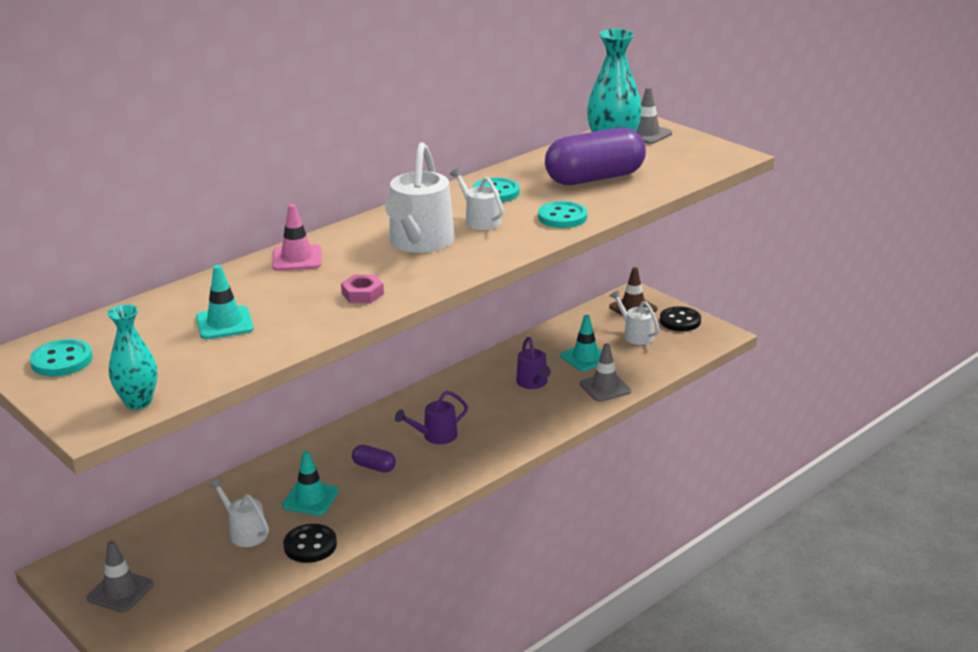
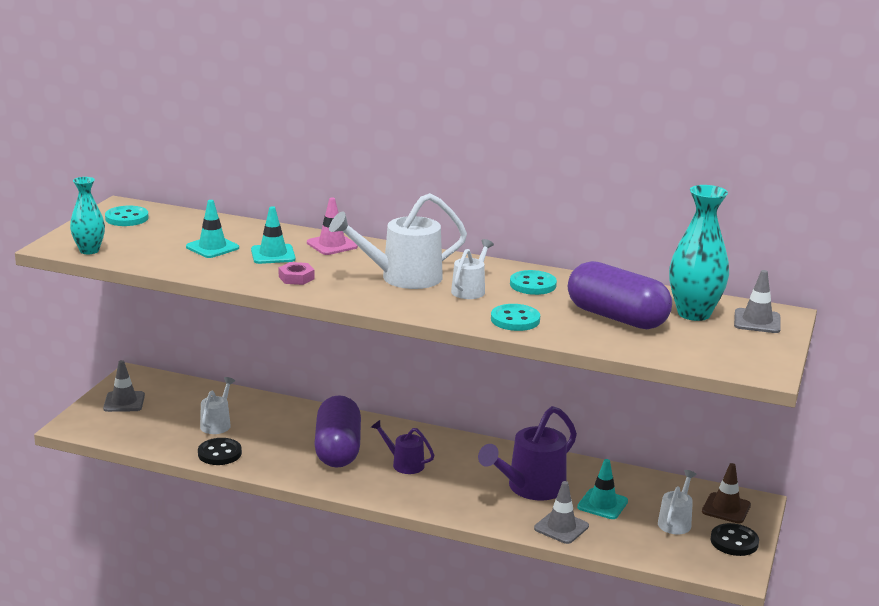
camera: 60 degrees right, 5 degrees down
turquoise traffic cone [282,451,339,516] -> turquoise traffic cone moved to [251,206,296,264]
purple capsule [352,445,396,473] -> purple capsule [314,395,361,468], size x2.34
purple watering can [516,337,551,389] -> purple watering can [478,406,577,501], size x1.80

